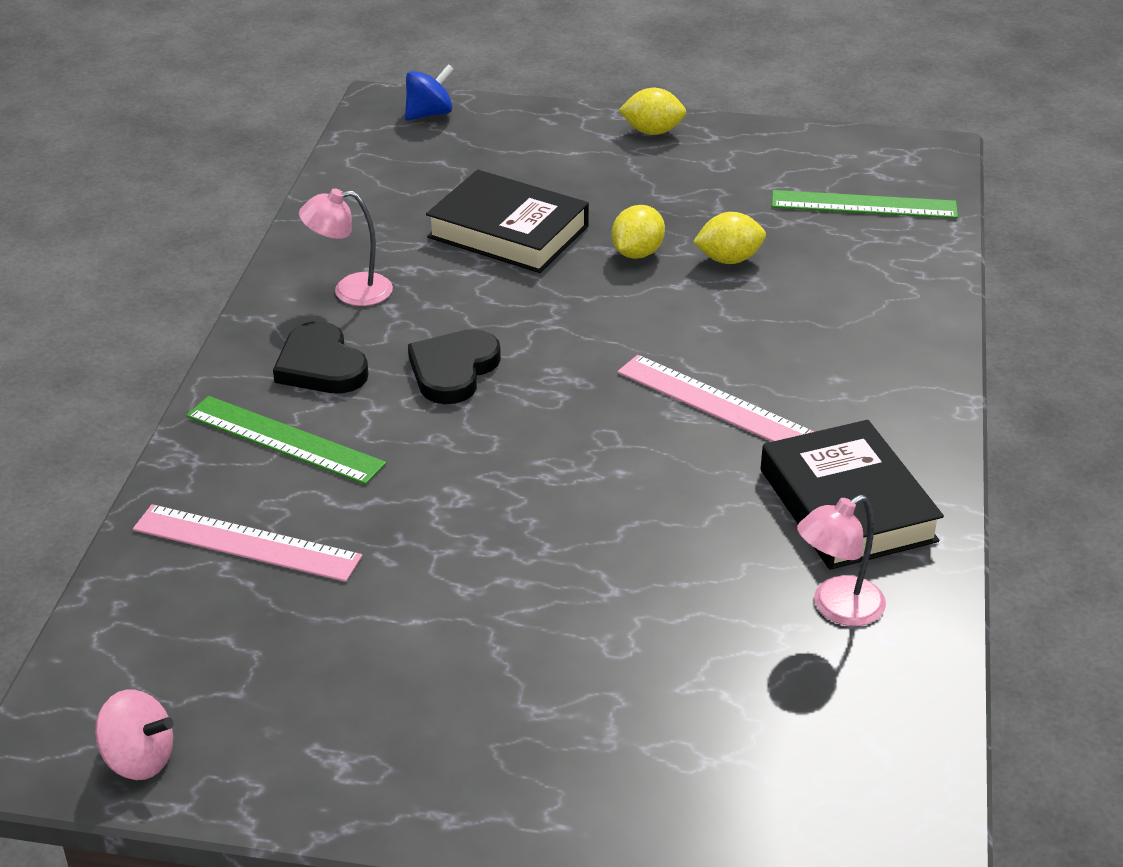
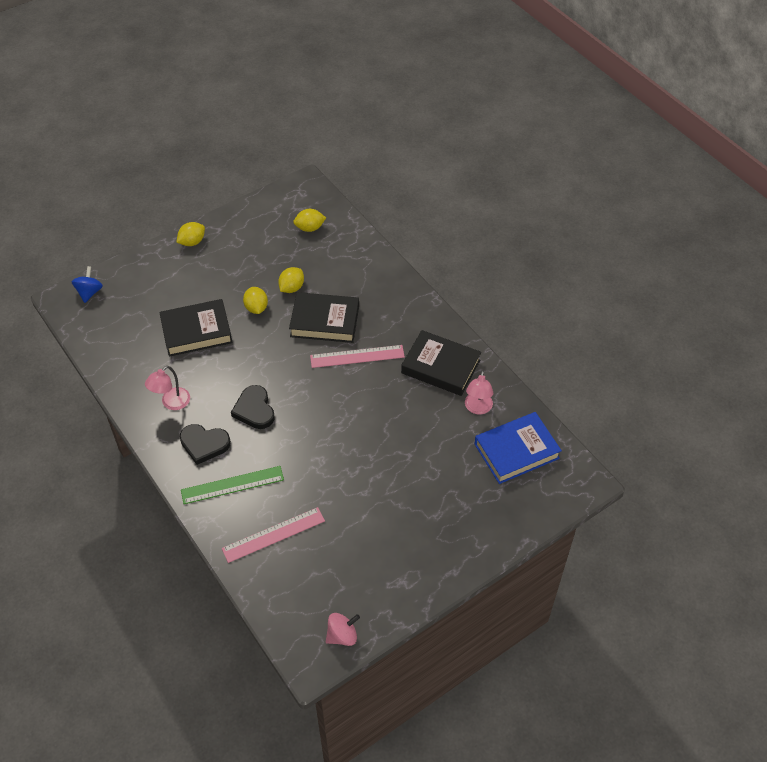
camera: 45 degrees left, 15 degrees up
green ruler [772,190,958,219] -> yellow lemon [293,209,326,232]
none -> black book [289,292,359,343]
none -> blue book [474,412,562,484]

